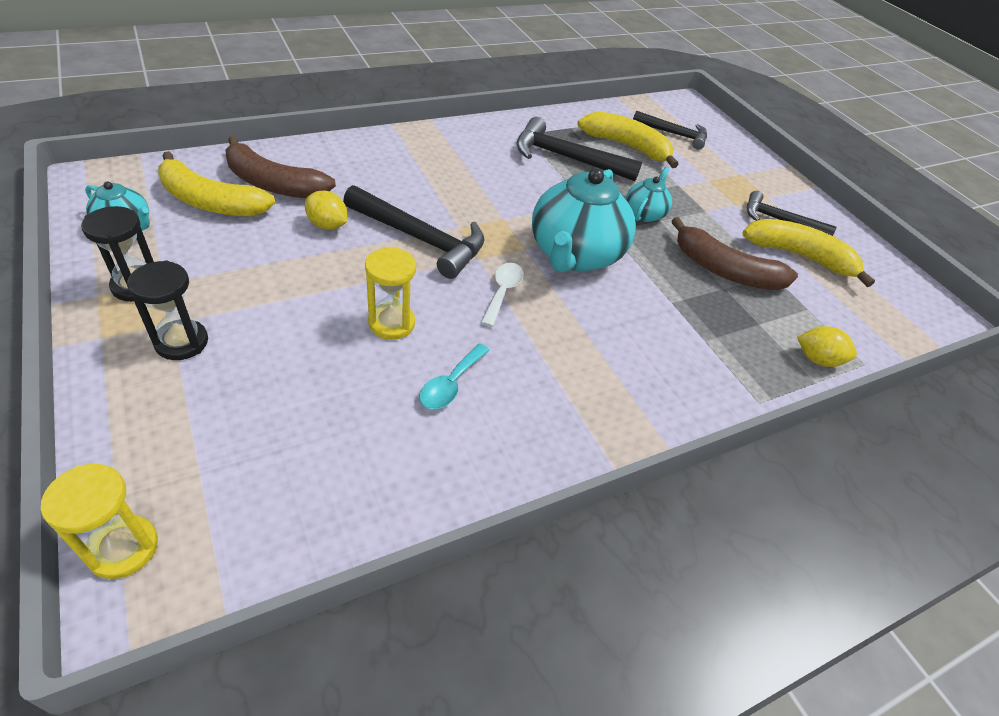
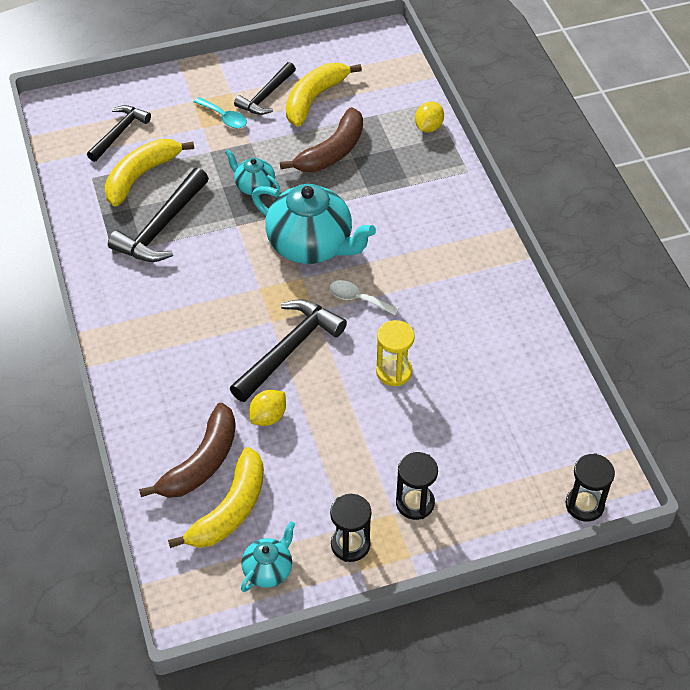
camera: 75 degrees left, 5 degrees up
yellow hourglass [41,464,158,579] -> black hourglass [566,453,615,522]
turquoise spoon [419,343,490,409] -> turquoise spoon moved to [194,97,247,128]

